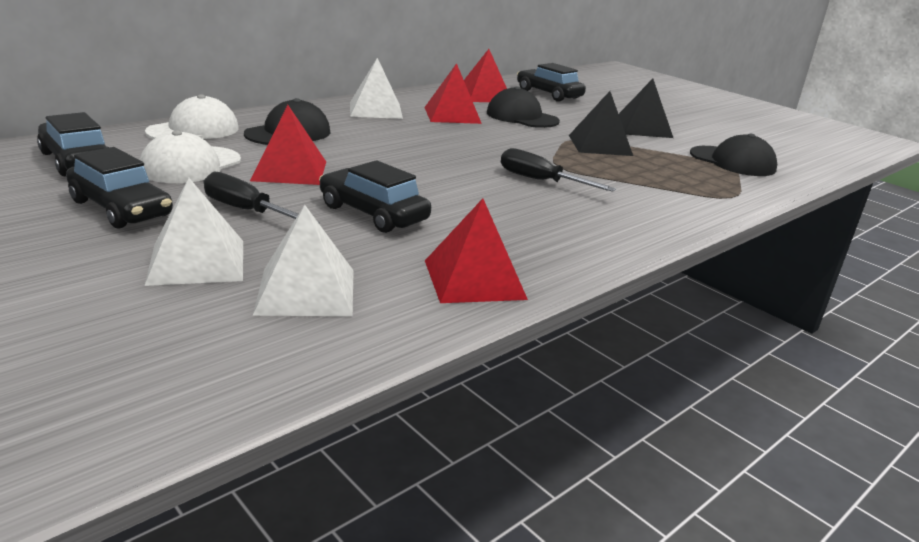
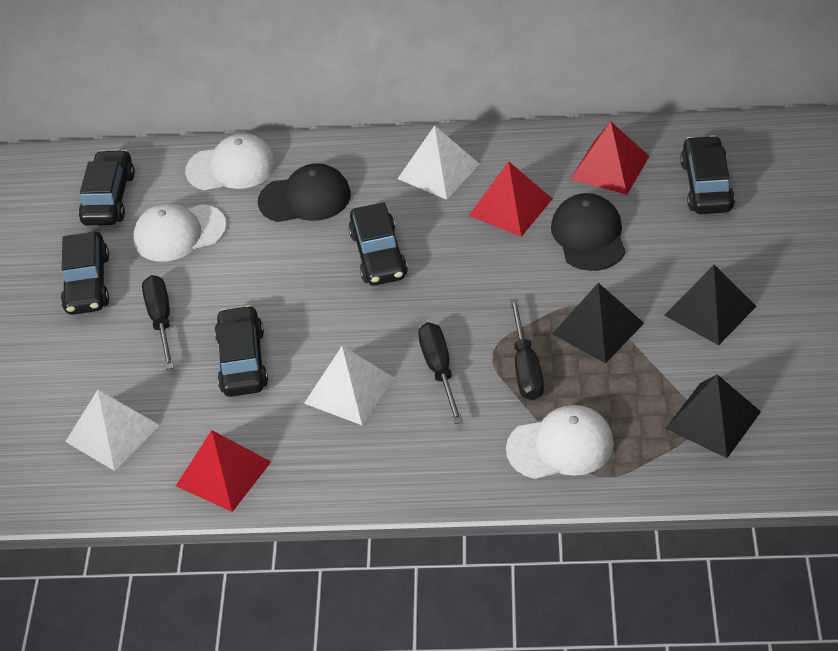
camera: 50 degrees right, 20 degrees up
white pyramid [144,178,243,286] -> white pyramid moved to [304,346,394,425]
red pyramid [250,105,326,185] -> none
black cap [690,134,777,176] -> black pyramid [665,374,761,458]
none -> black car [348,202,408,286]
none -> white cap [506,405,614,479]
none -> black screwdriver [510,299,544,400]

